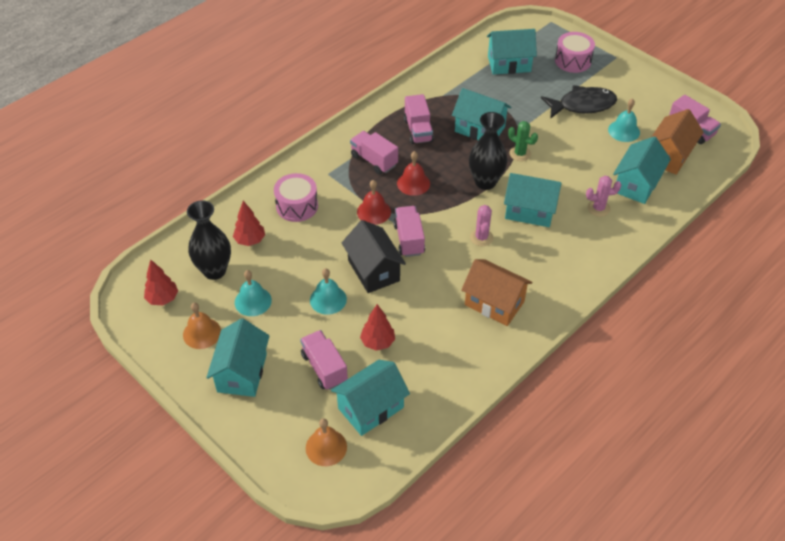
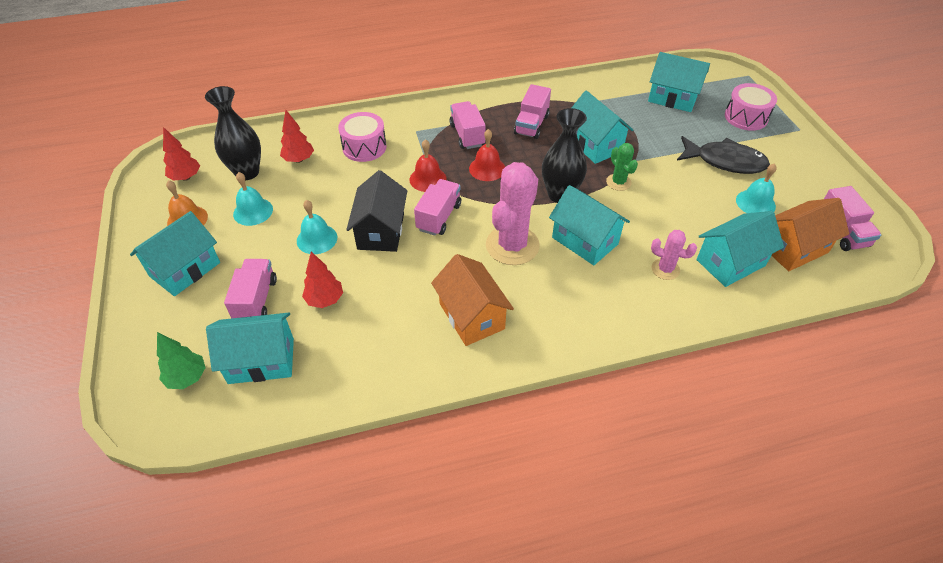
camera: 30 degrees right, 0 degrees up
orange bell [306,418,347,466] -> green tree [157,332,206,389]
pink cactus [470,205,493,246] -> pink cactus [486,162,540,265], size x1.97

